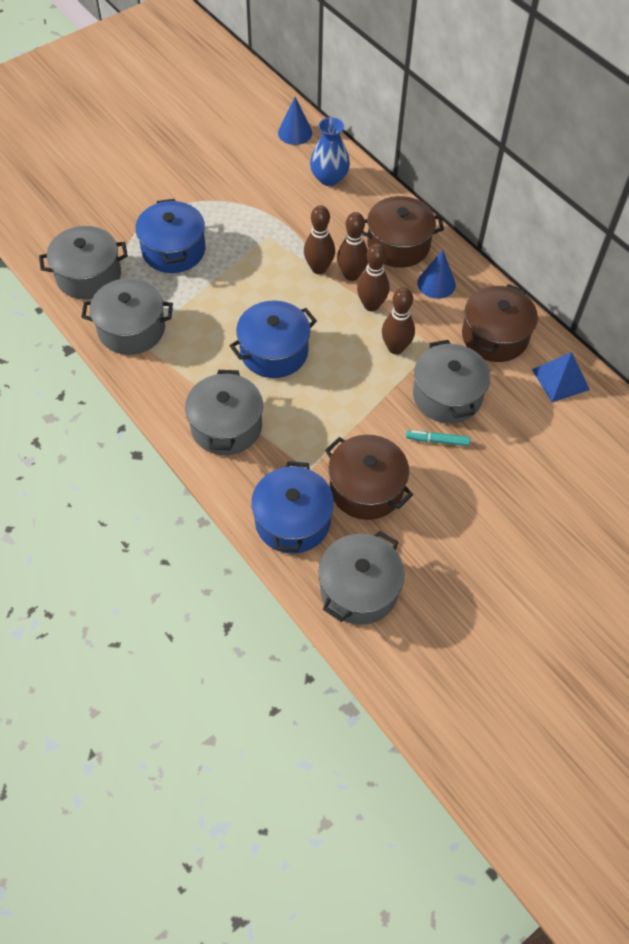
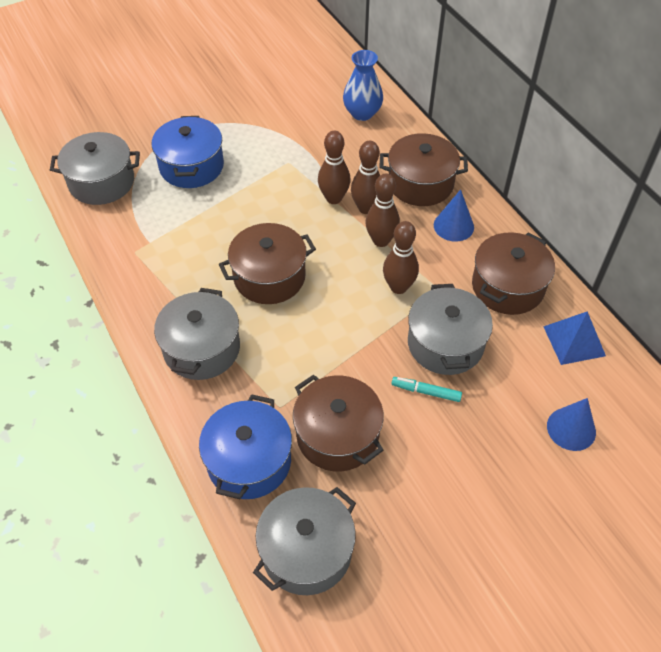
camera: 10 degrees right, 5 degrees down
grey pot [81,278,173,355] -> none
blue pot [229,300,317,378] -> brown pot [219,223,316,304]
blue cone [278,97,312,145] -> blue cone moved to [547,398,596,451]

